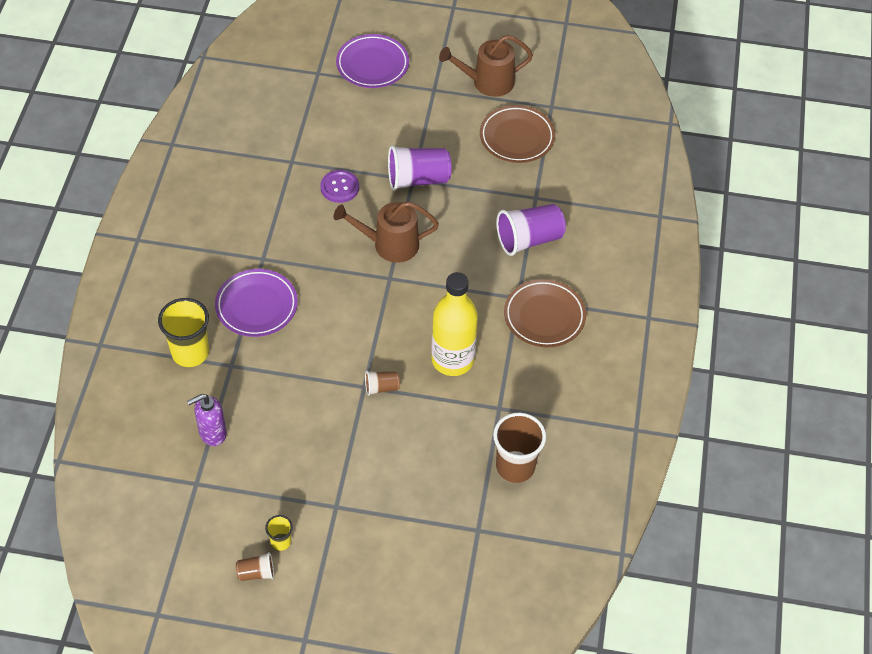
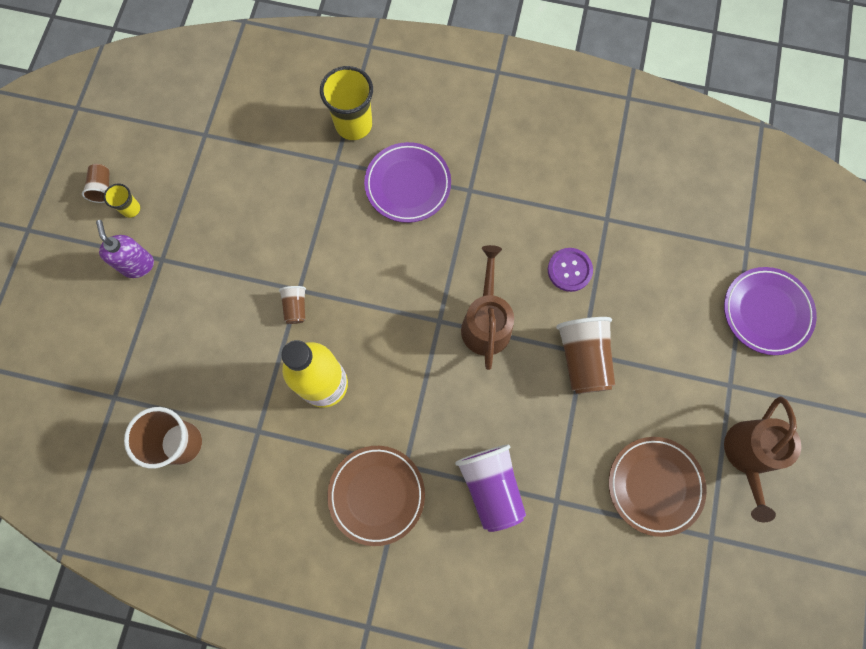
camera: 95 degrees right, 20 degrees up
purple soap dispenser [187,394,227,446] -> purple soap dispenser moved to [96,220,154,278]
purple cup [388,145,452,191] -> brown cup [556,317,615,394]
brown watering can [439,35,533,97] -> brown watering can turned 150 degrees counterclockwise [724,396,801,522]

